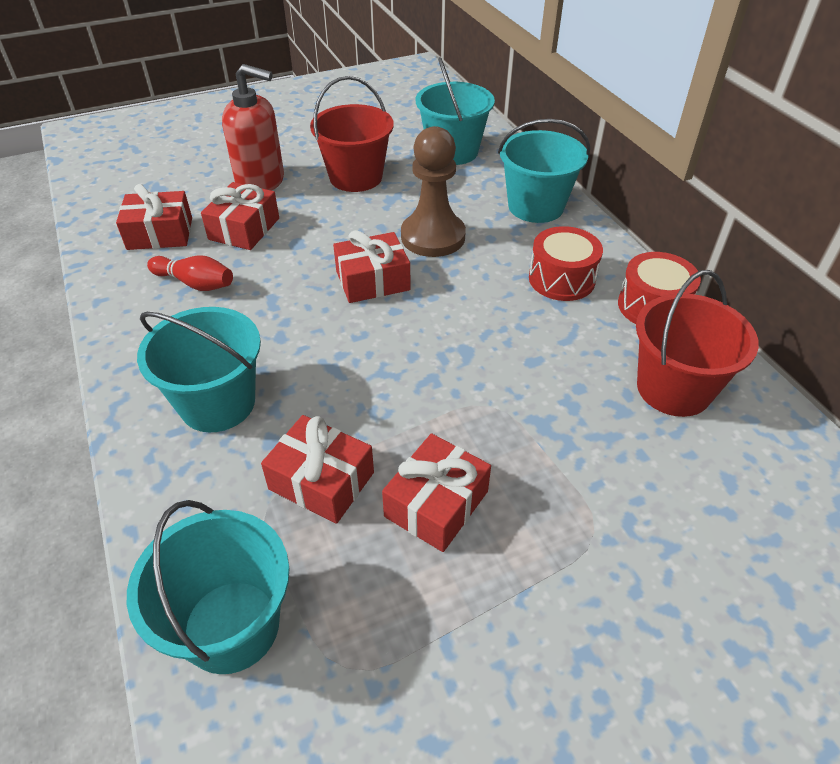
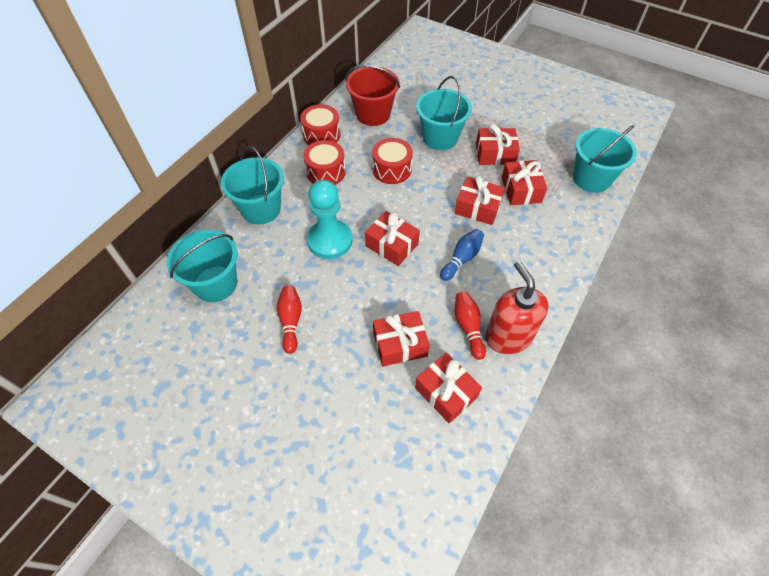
camera: 125 degrees left, 10 degrees up
turquoise bucket [137,307,261,432] -> turquoise bucket moved to [416,76,472,150]
red soap dispenser [222,64,284,191] -> red soap dispenser moved to [485,261,549,354]
red bucket [310,76,394,192] -> red bowling pin [276,285,302,354]
brown pawn [401,126,466,257] -> turquoise pawn [307,180,352,259]
none -> red drum [372,138,413,184]
none -> blue bowling pin [440,229,484,281]
none -> red gift [454,176,505,225]

